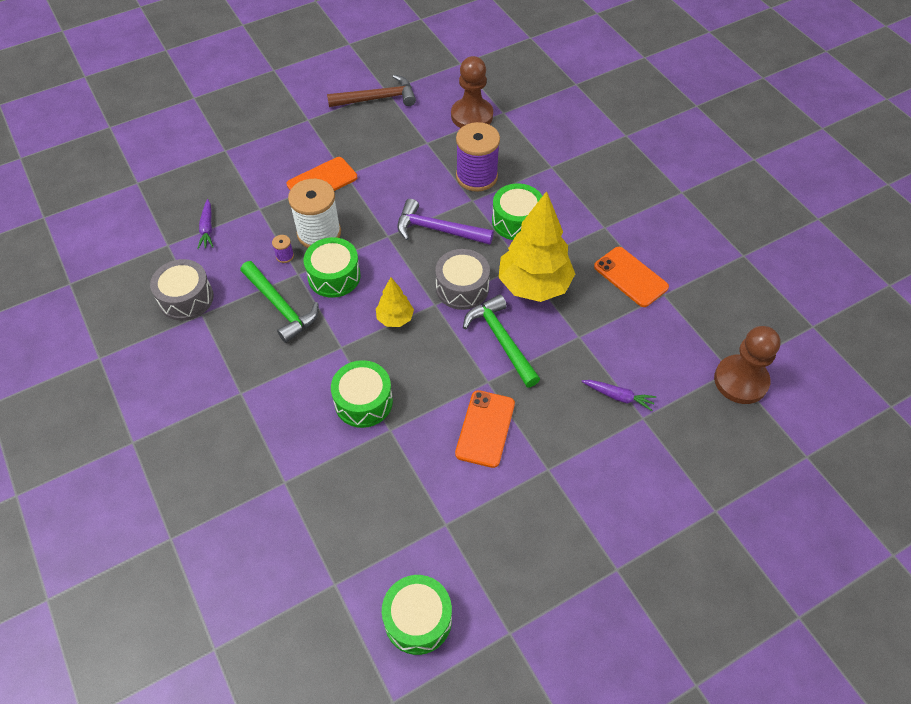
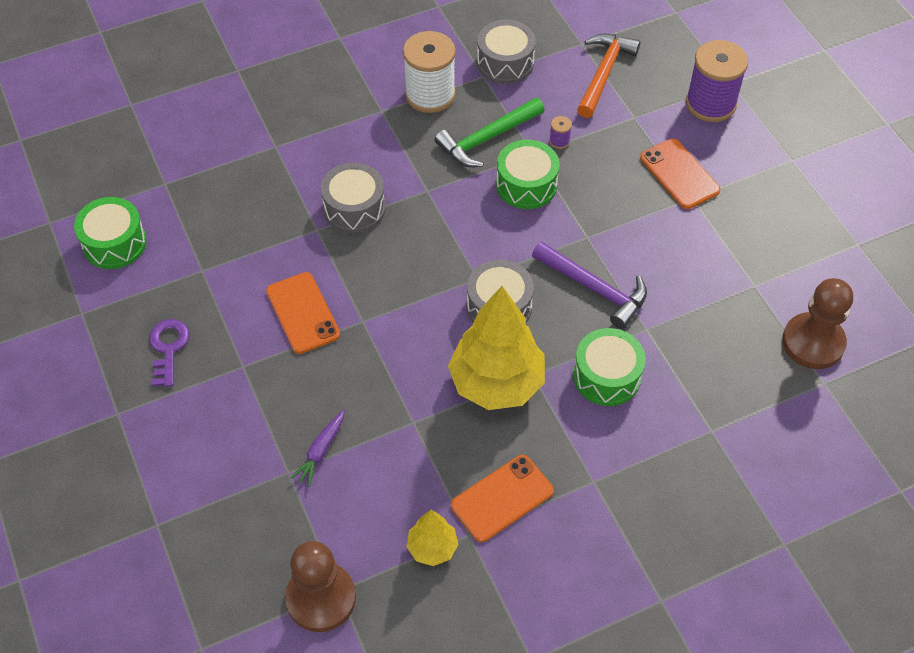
camera: 95 degrees right, 0 degrees up
purple carrot [197,199,213,249] -> orange hammer [577,34,640,118]
white spool [288,179,341,248] -> white spool moved to [403,31,456,113]
brown hammer [327,75,416,107] -> none
green drum [331,360,393,428] -> grey drum [321,163,386,233]
yellow tree [376,277,414,327] -> yellow tree moved to [406,510,459,566]
purple hammer [397,199,494,245] -> purple hammer turned 105 degrees clockwise [532,241,647,329]
orange phone [455,390,515,468] -> orange phone turned 45 degrees clockwise [266,272,340,354]
purple spool [456,122,500,192] -> purple spool moved to [686,40,748,122]
green hammer [463,294,540,387] -> none
none -> purple key [149,319,189,387]

